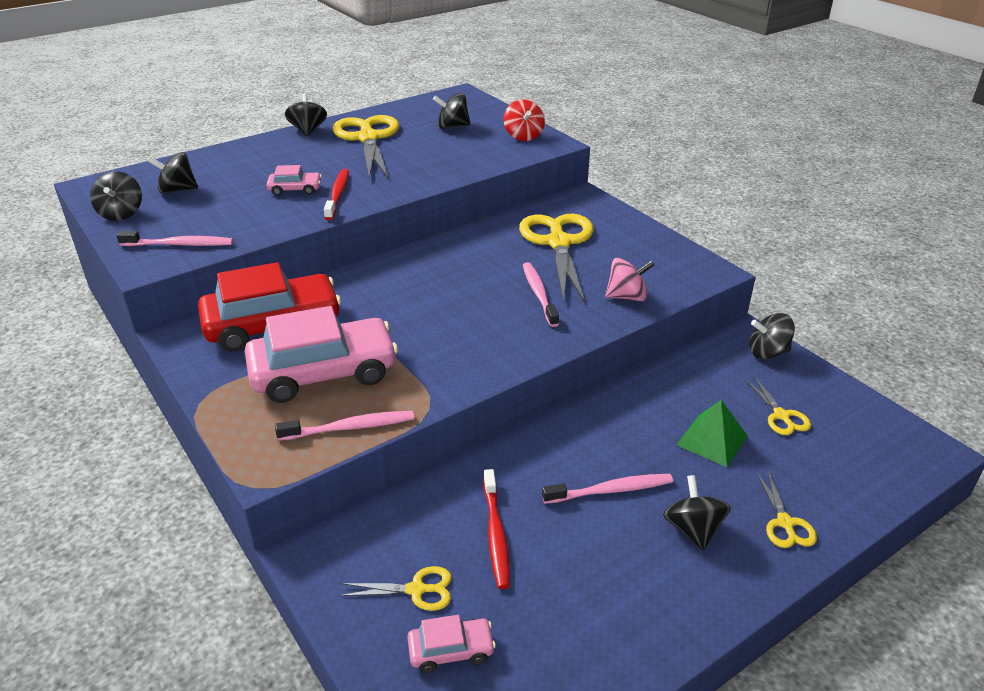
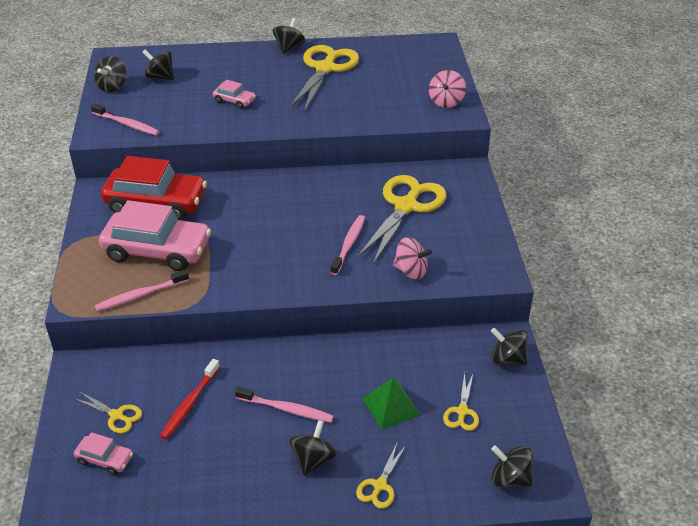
camera: 30 degrees right, 5 degrees up
pink toothbrush [275,411,414,441] -> pink toothbrush turned 135 degrees clockwise [95,269,189,311]
red toothbrush [324,169,349,220] -> none
black spinning top [433,93,471,129] -> black spinning top moved to [491,445,533,488]
red spinning top [504,99,545,141] -> pink spinning top [429,70,466,108]

